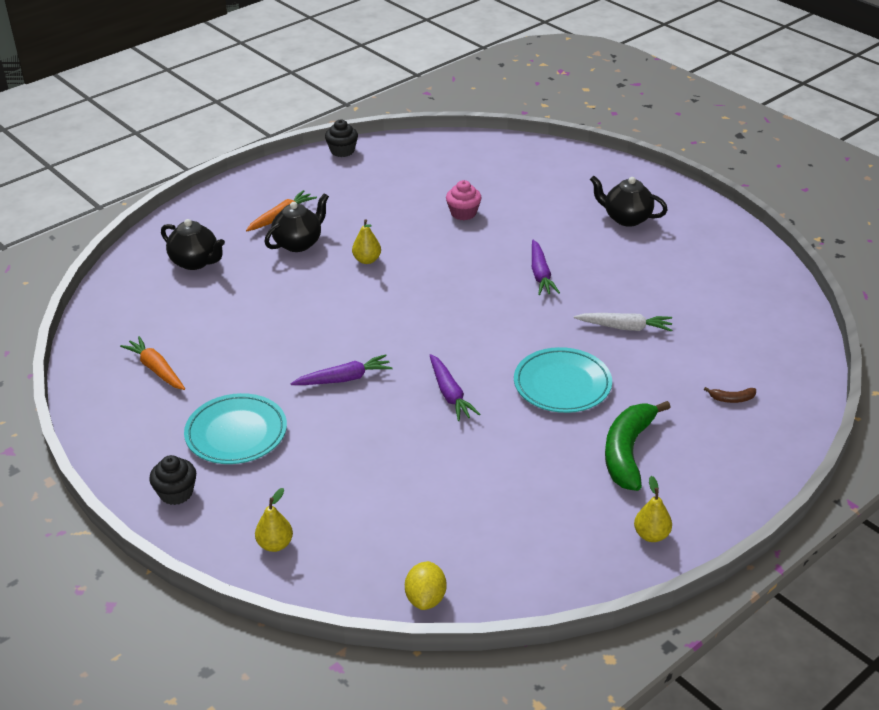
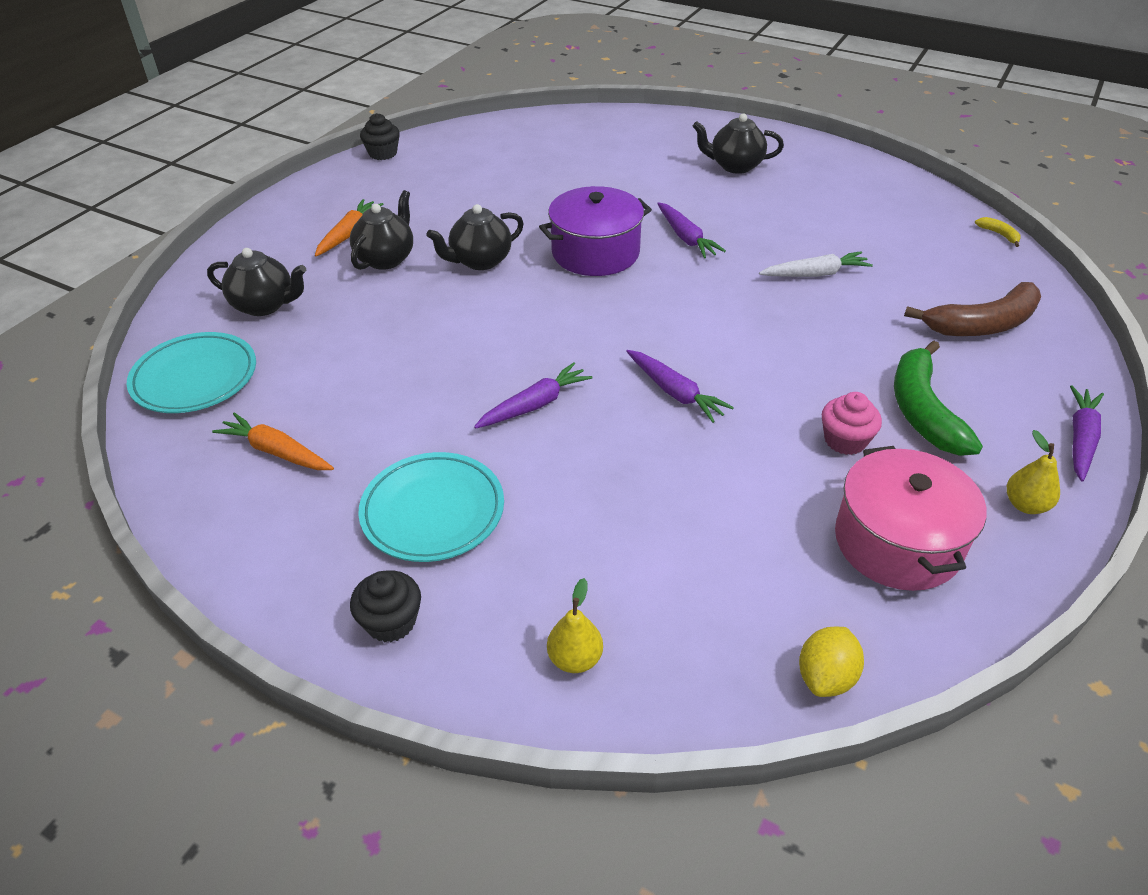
camera: 20 degrees left, 5 degrees up
yellow pear [352,219,381,264] -> black teapot [426,204,524,270]
yellow lemon [405,561,446,610] -> yellow lemon turned 45 degrees clockwise [799,627,864,697]
pink cupcake [446,180,481,220] -> pink cupcake moved to [822,392,882,455]
turquoise plate [514,347,612,413] -> turquoise plate moved to [127,332,256,413]
brown banana [704,387,756,403] -> brown banana [904,282,1041,336], size x2.42
none -> purple pot [539,186,652,276]
none -> pink pot [835,446,987,591]
none -> yellow banana [975,217,1021,247]
none -> purple carrot [1070,385,1104,482]

